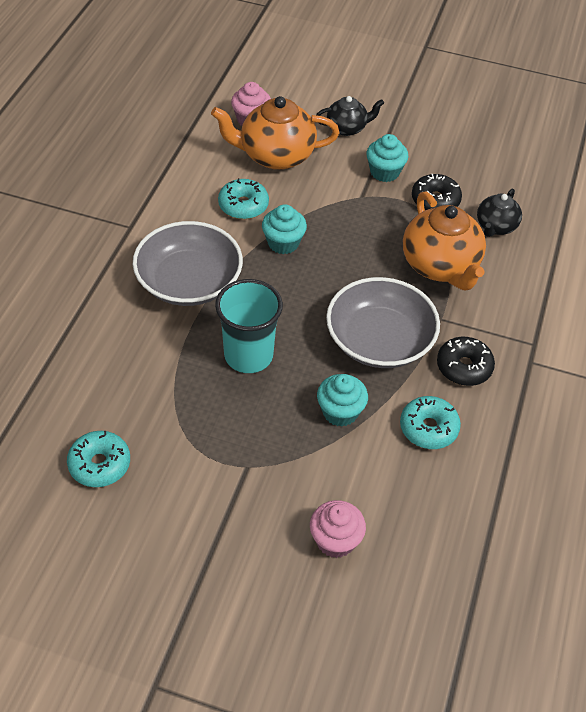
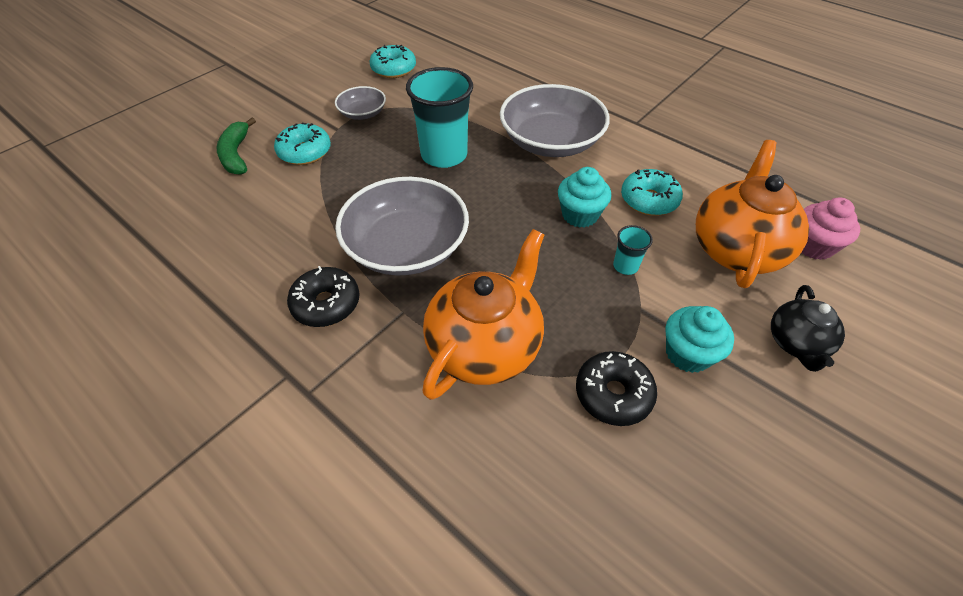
camera: 115 degrees right, 0 degrees up
pink cupcake [310,500,366,558] -> green banana [217,118,256,175]
turquoise cupcake [317,374,368,427] -> none
turquoise donut [400,396,461,449] -> turquoise donut moved to [274,123,331,165]
orange teapot [403,192,486,290] -> orange teapot turned 120 degrees clockwise [422,229,544,400]
black teapot [477,189,522,237] -> none
none -> grey bowl [335,86,386,120]
none -> turquoise cup [613,225,653,275]

